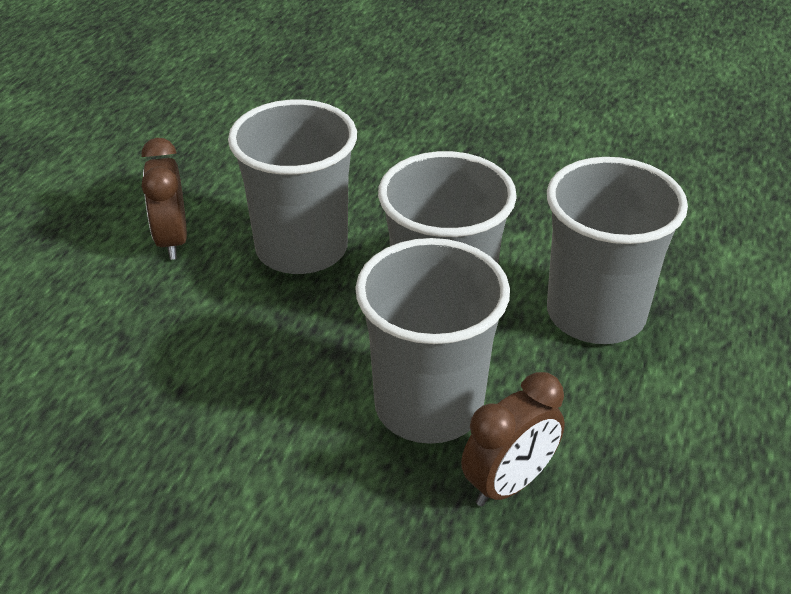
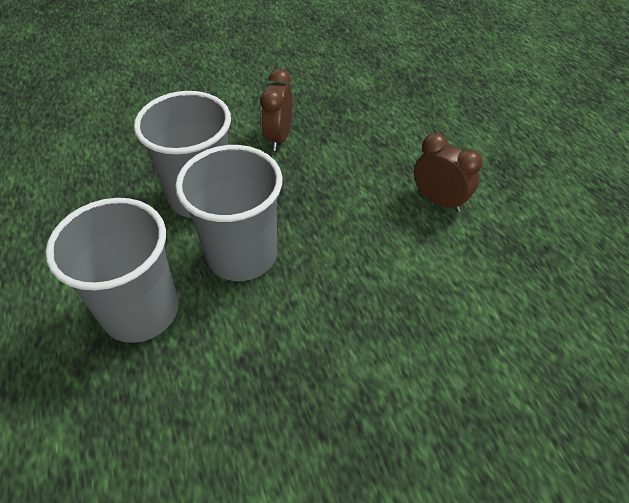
camera: 140 degrees right, 10 degrees up
grey cup [228,99,357,274] -> none
brown clock [461,372,565,506] -> brown clock moved to [260,69,292,151]

